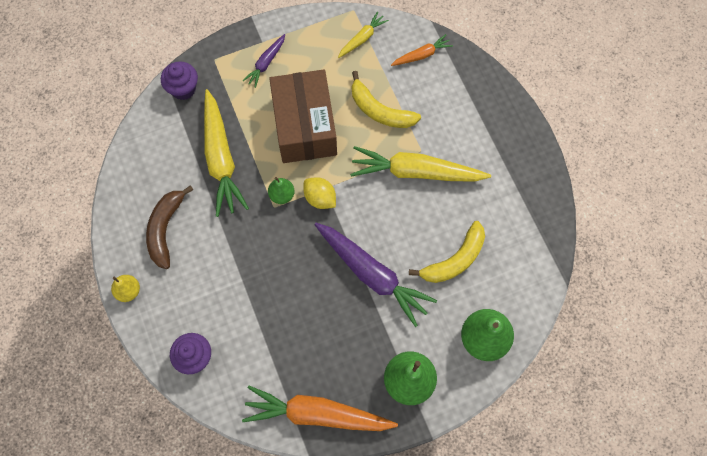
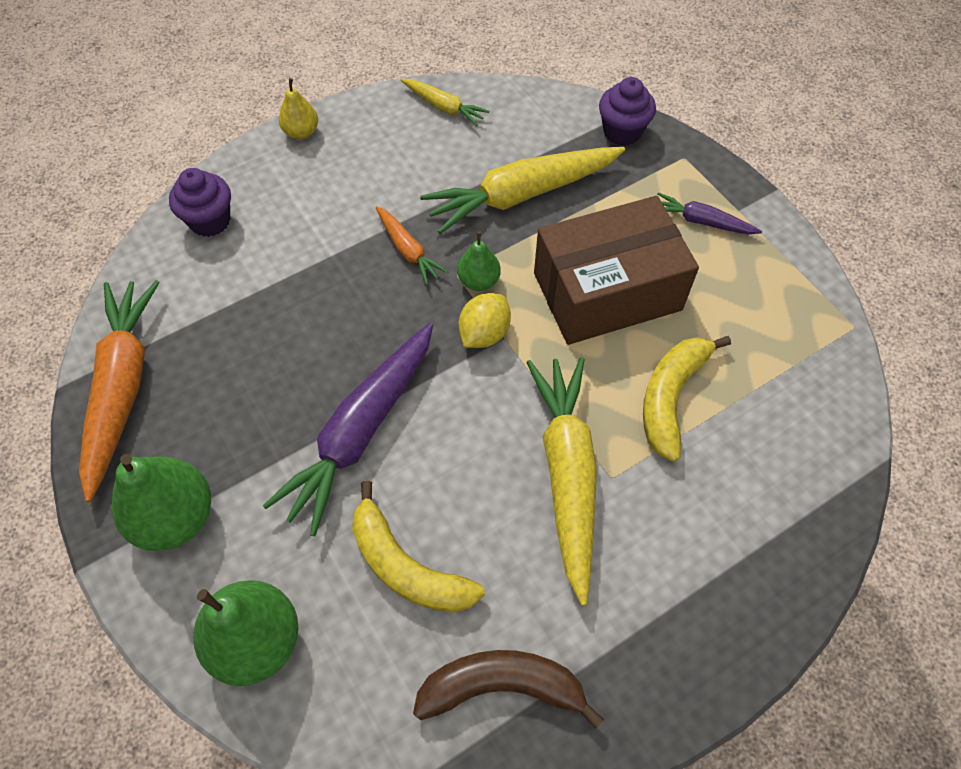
camera: 80 degrees right, 10 degrees down
brown banana [146,185,194,269] -> brown banana moved to [413,650,604,729]
yellow carrot [338,12,389,58] -> yellow carrot moved to [401,79,489,126]
orange carrot [391,34,453,66] -> orange carrot moved to [376,206,448,285]

